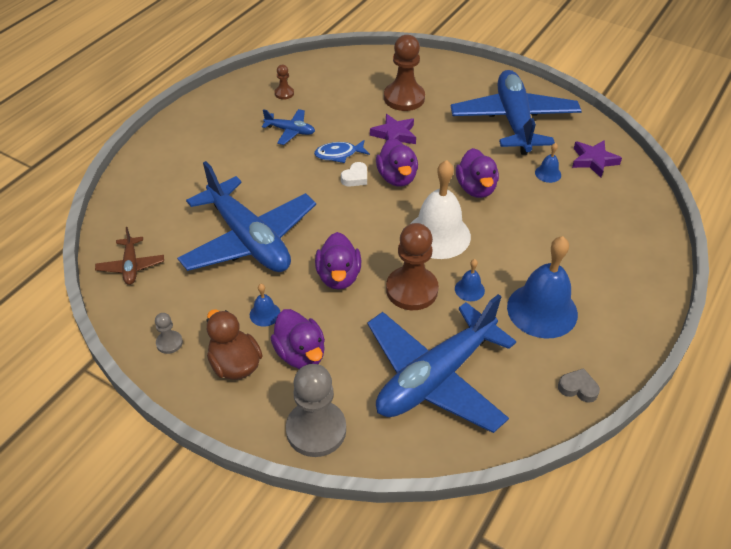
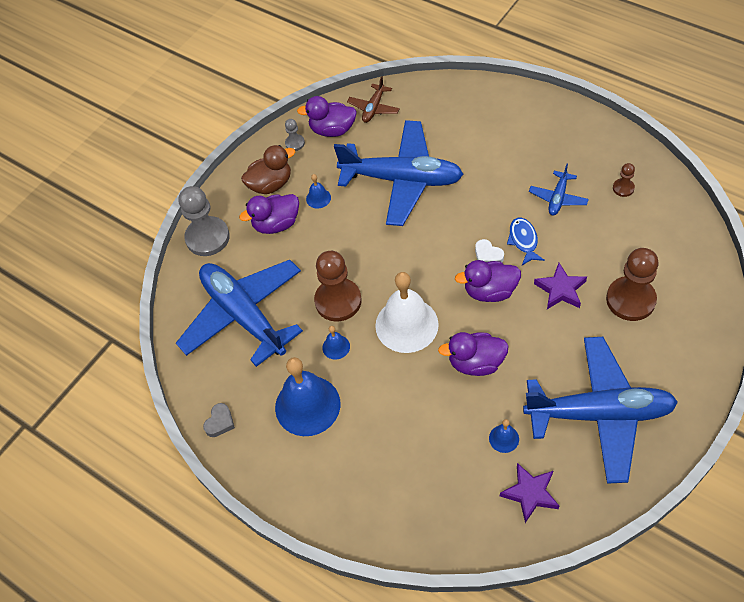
camera: 100 degrees right, 10 degrees up
brown plane [95,227,164,285] -> brown plane turned 60 degrees counterclockwise [347,76,400,123]
blue plane [177,161,316,272] -> blue plane turned 135 degrees counterclockwise [334,120,464,226]
purple duck [315,232,361,290] -> purple duck moved to [297,96,357,137]

